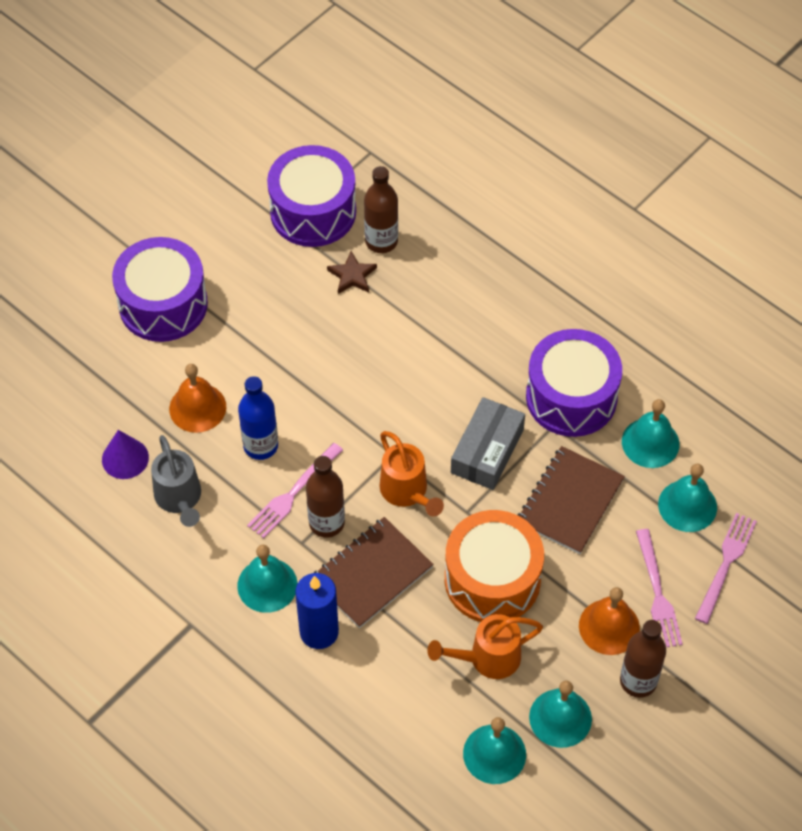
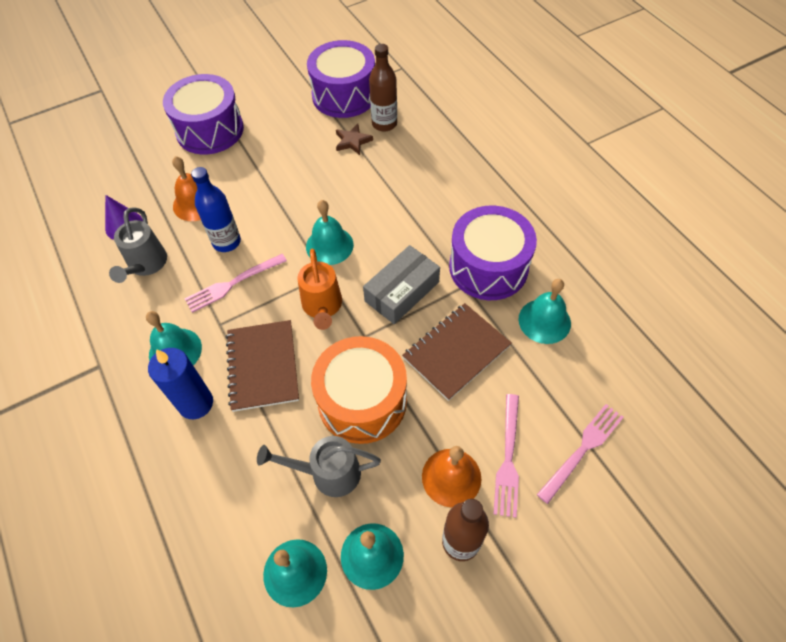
camera: 20 degrees right, 0 degrees up
brown bottle [306,456,345,538] -> none
brown notebook [314,517,434,628] -> brown notebook turned 75 degrees counterclockwise [226,320,299,412]
orange watering can [427,614,543,679] -> grey watering can [257,436,381,497]
turquoise bell [658,464,717,532] -> turquoise bell moved to [306,200,354,265]

